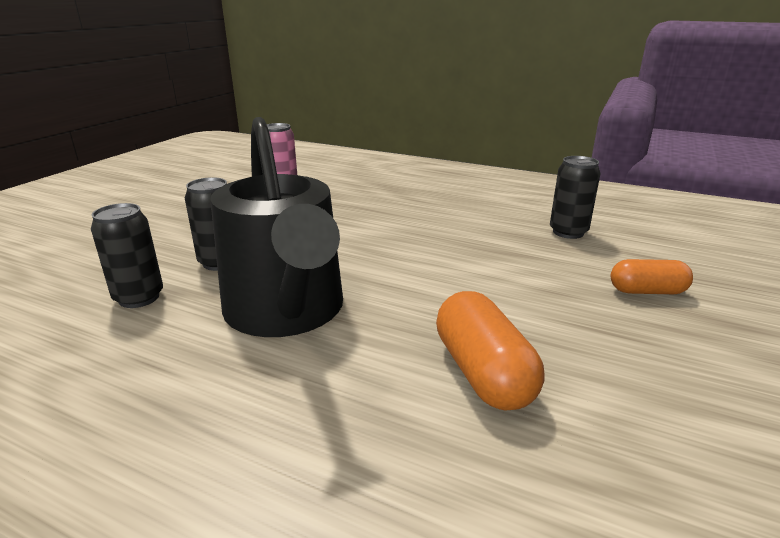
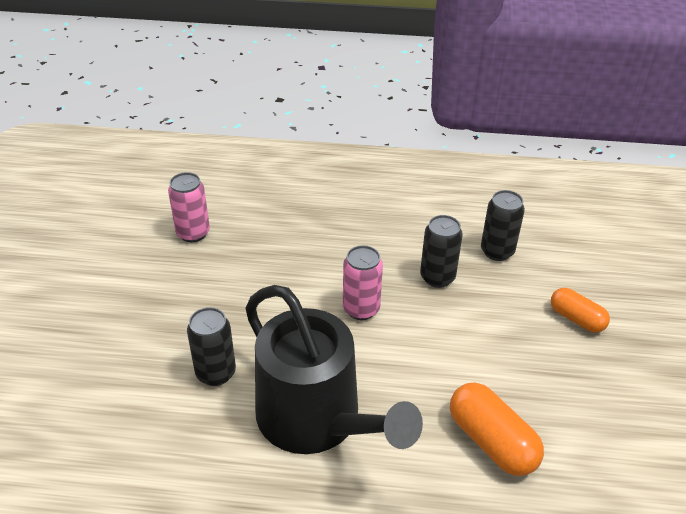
camera: 20 degrees left, 15 degrees up
black can [91,203,163,308] -> black can moved to [420,215,463,288]
orange capsule [611,259,693,294] -> orange capsule turned 60 degrees clockwise [551,288,610,333]
none -> pink can [343,245,383,320]

